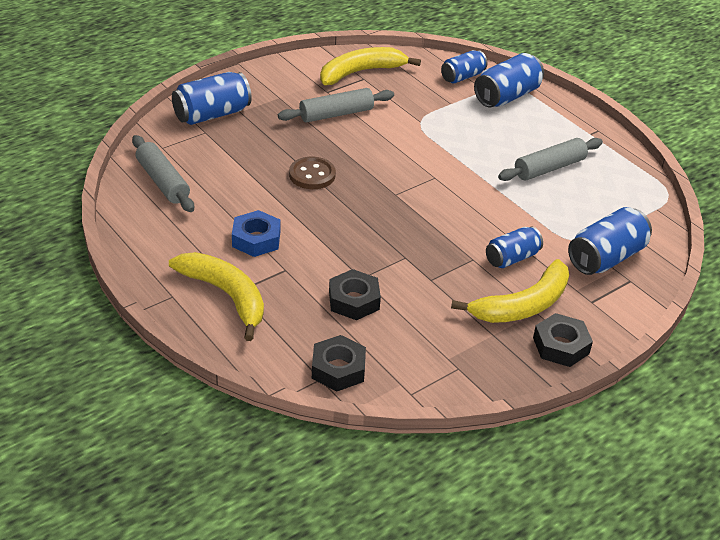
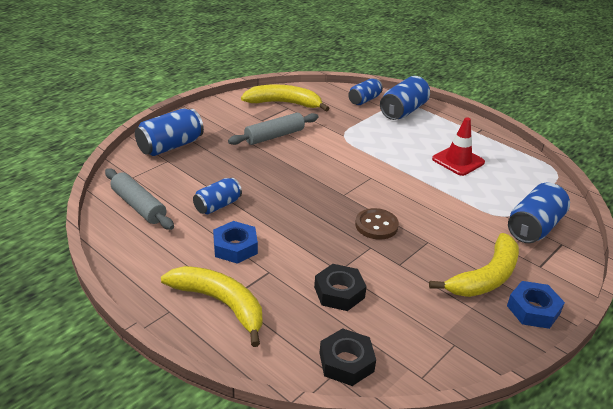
camera: 10 degrees left, 5 degrees down
brown button [289,157,336,189] -> brown button moved to [355,208,399,240]
yellow banana [320,47,421,85] -> yellow banana turned 45 degrees clockwise [241,84,330,112]
blue can [486,227,543,268] -> blue can moved to [193,178,242,214]
grey rolling pin [498,138,603,181] -> red traffic cone [432,117,485,176]
black nut [533,313,593,367] -> blue nut [507,281,565,329]

